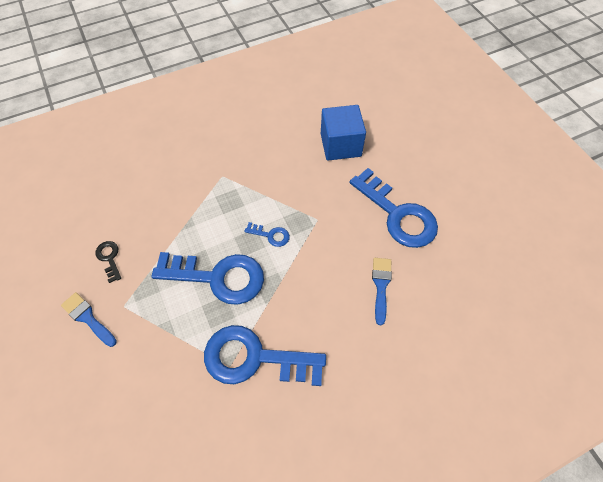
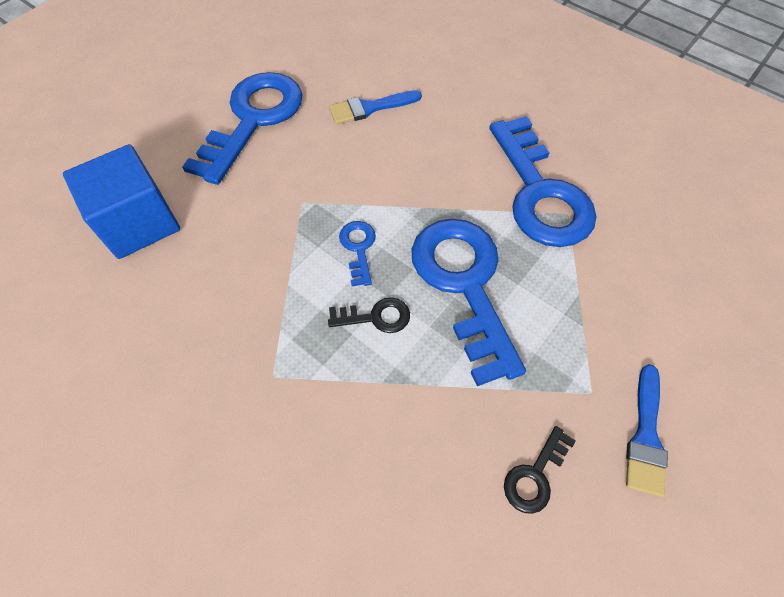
camera: 115 degrees left, 0 degrees up
none -> black key [328,297,410,333]

